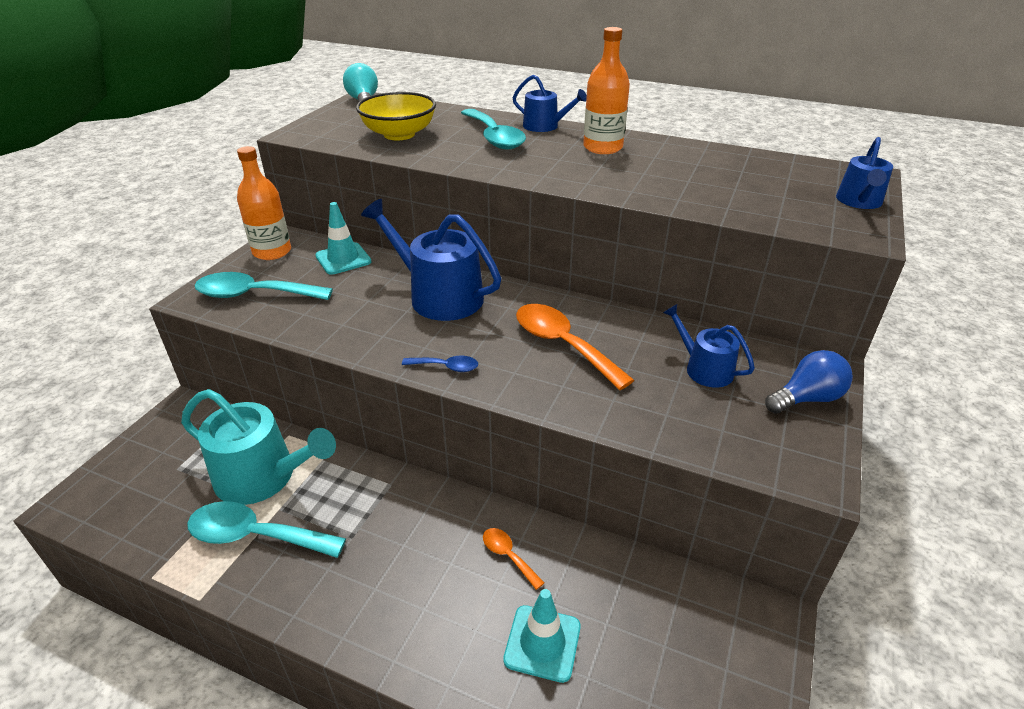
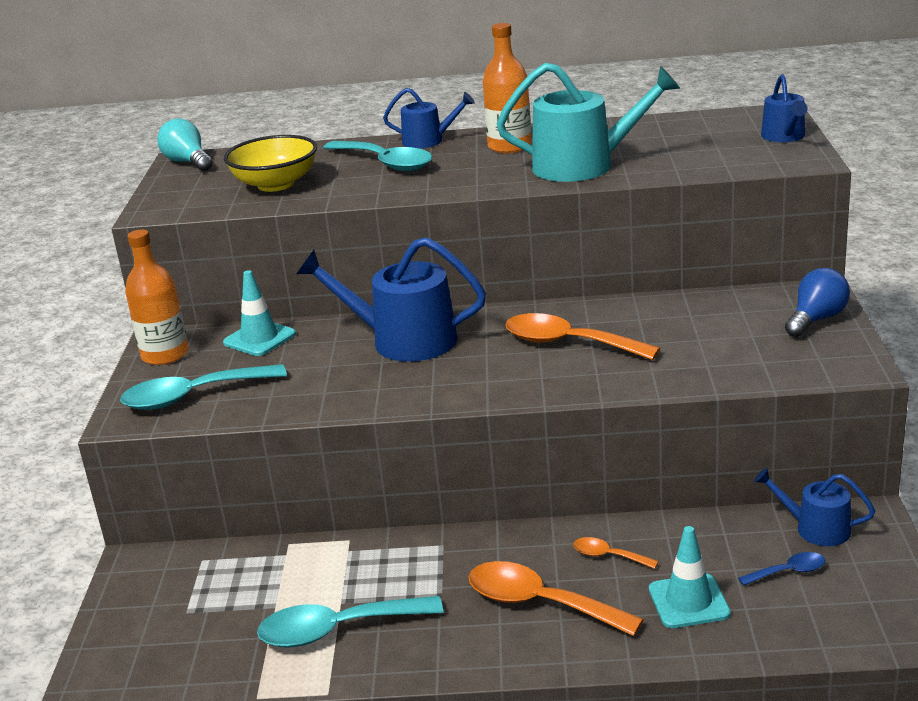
camera: 20 degrees left, 10 degrees down
turquoise watering can [181,389,336,505] -> turquoise watering can moved to [497,63,680,182]
blue spoon [402,356,478,372] -> blue spoon moved to [738,552,825,586]
blue watering can [663,304,755,388] -> blue watering can moved to [754,468,875,546]
none -> orange spoon [468,561,644,636]

